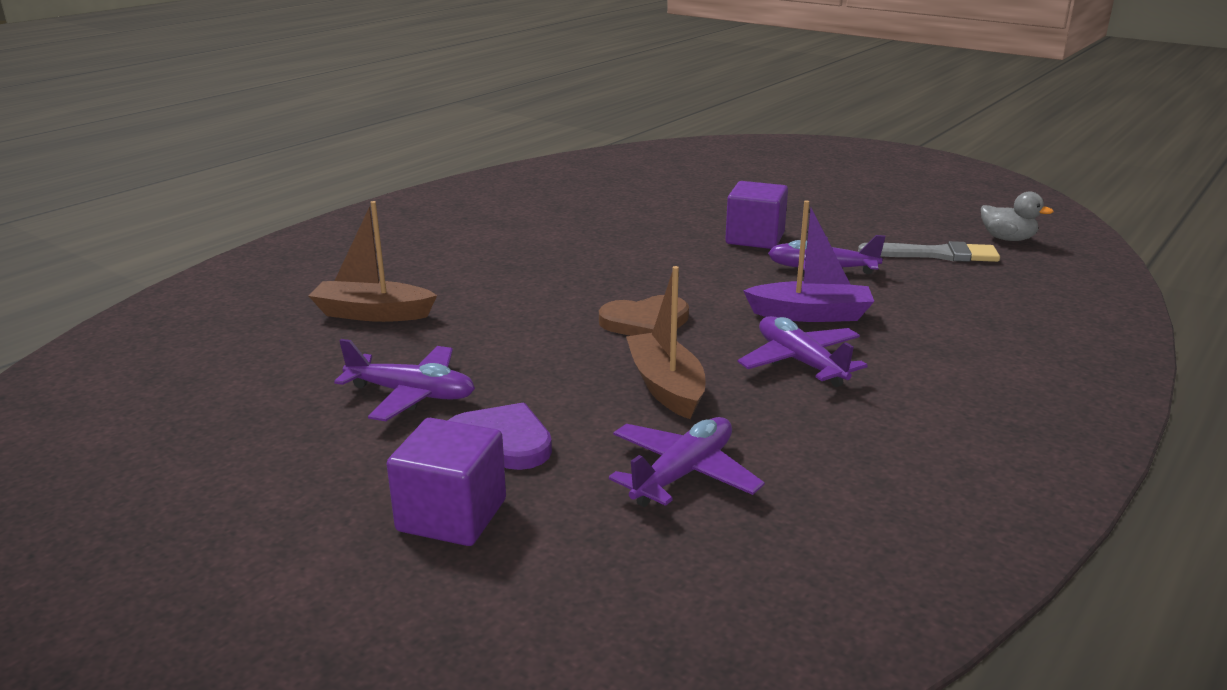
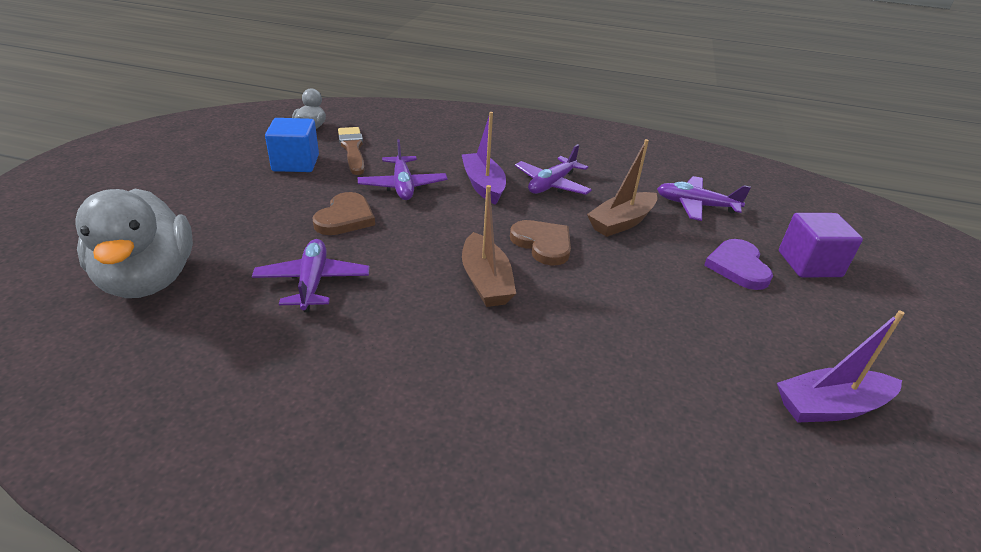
camera: 115 degrees left, 10 degrees up
brown boat [309,201,437,322] -> brown boat moved to [462,185,516,307]
purple plane [334,339,475,421] -> purple plane moved to [252,239,370,312]
purple cube [725,181,788,249] -> brown heart [312,192,375,235]
grey brush [858,241,1000,262] -> brown brush [338,127,365,175]
none -> grey duck [75,188,193,298]
none -> blue cube [265,118,319,172]
none -> purple boat [777,311,905,423]

